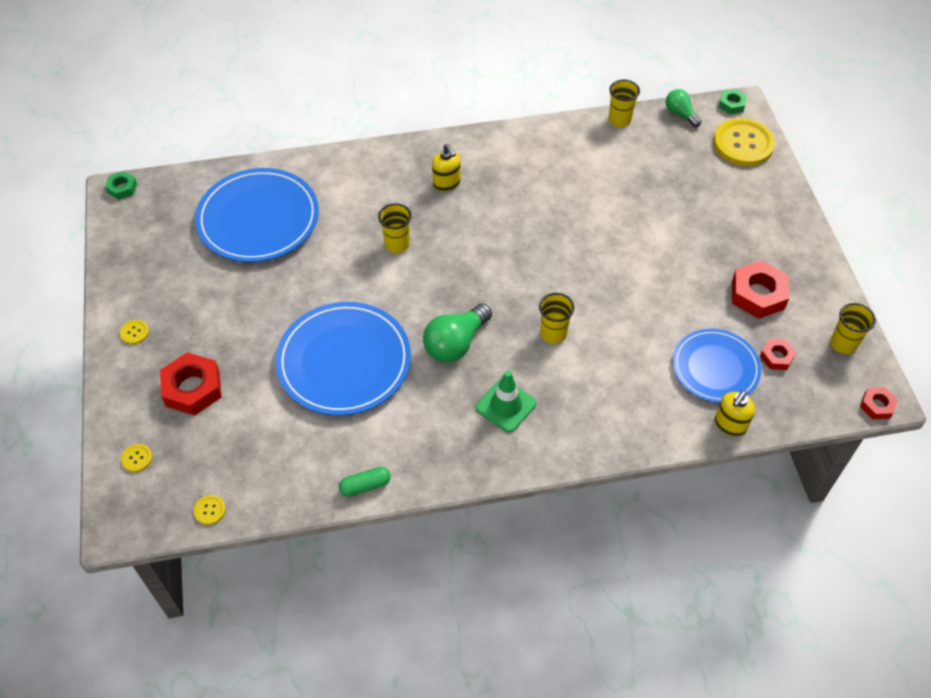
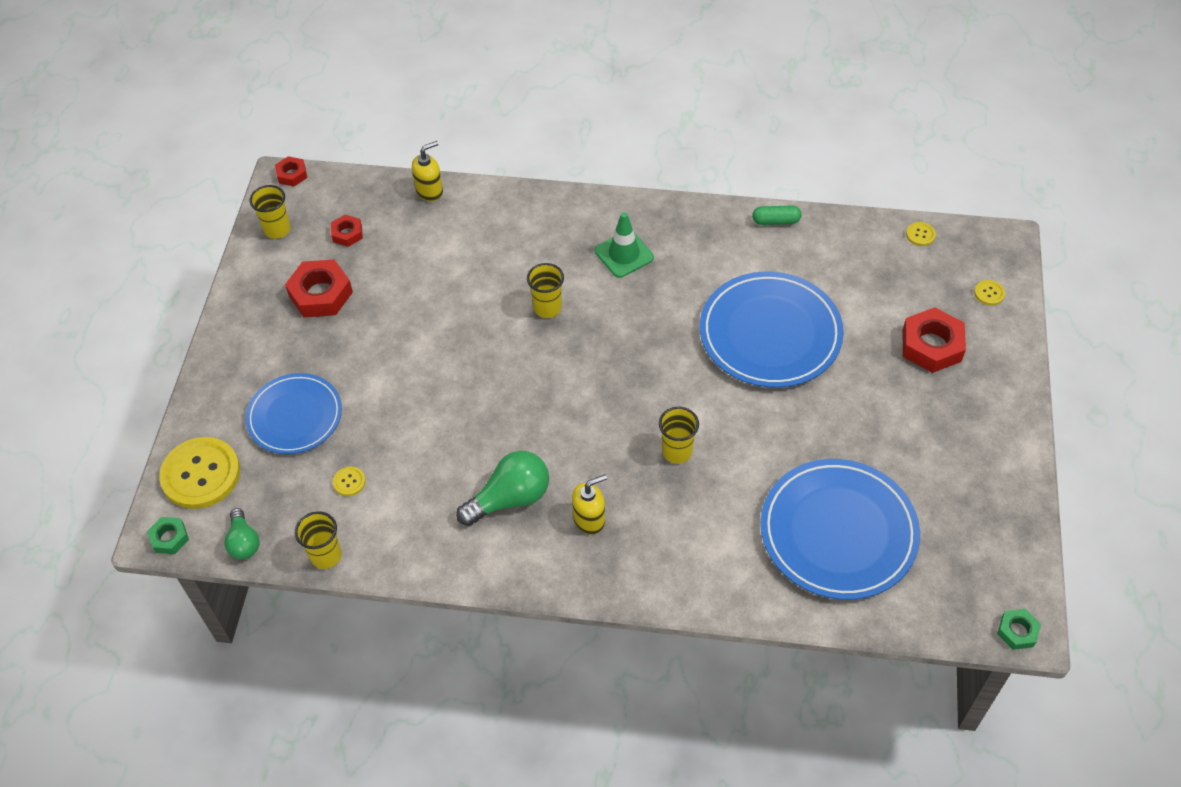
camera: 160 degrees left, 0 degrees up
yellow button [120,320,149,344] -> yellow button moved to [333,467,366,496]
green light bulb [423,303,492,363] -> green light bulb moved to [456,451,549,526]
yellow soap dispenser [432,144,461,192] -> yellow soap dispenser turned 75 degrees clockwise [572,474,607,534]
blue plate [672,329,761,403] -> blue plate moved to [245,373,342,454]

